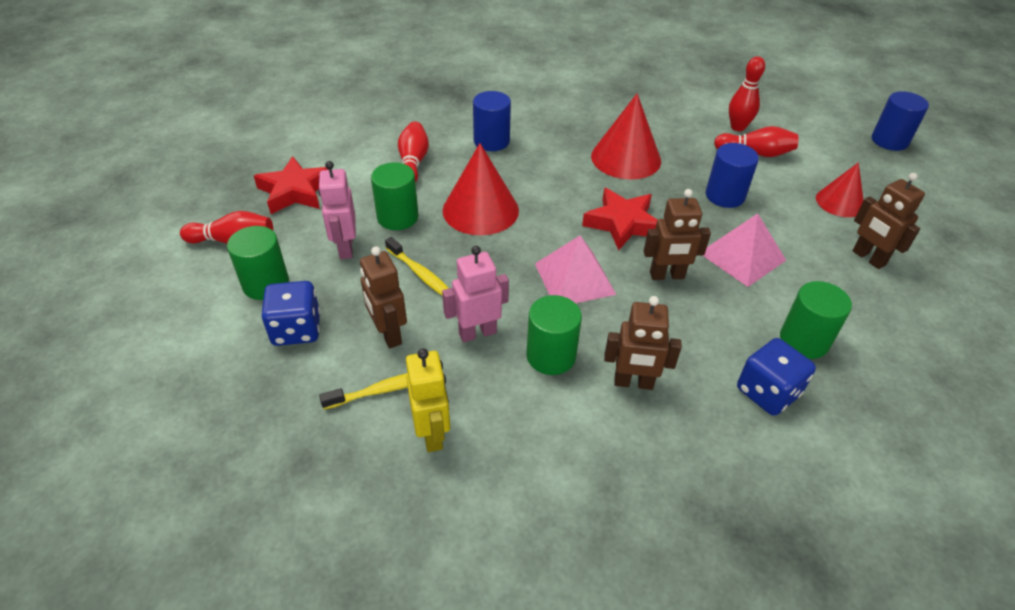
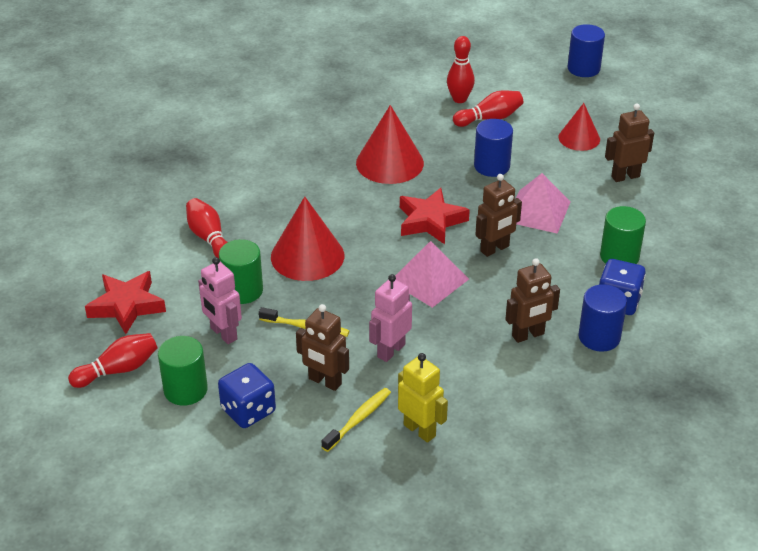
camera: 30 degrees left, 5 degrees down
blue cylinder [473,91,511,151] -> blue cylinder moved to [579,284,627,352]
green cylinder [526,295,582,375] -> none
brown robot [853,173,925,269] -> brown robot turned 135 degrees clockwise [605,104,654,182]

